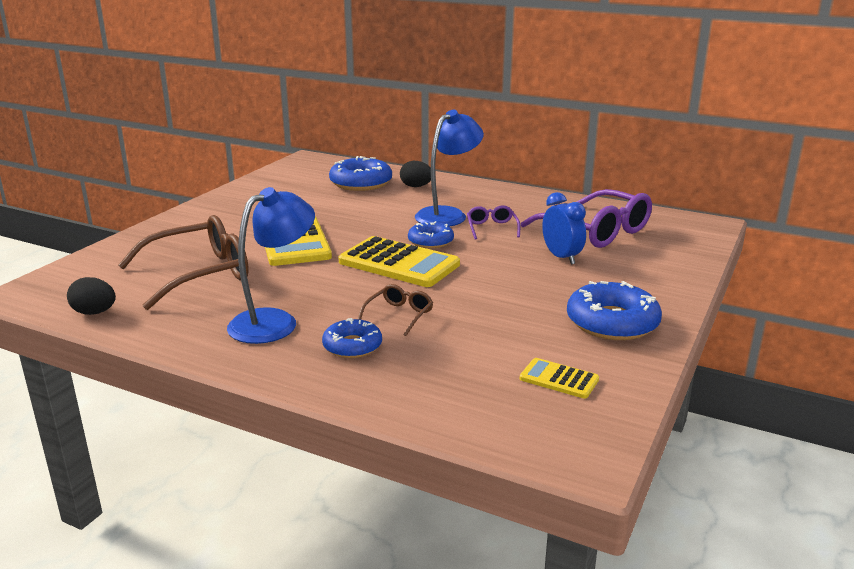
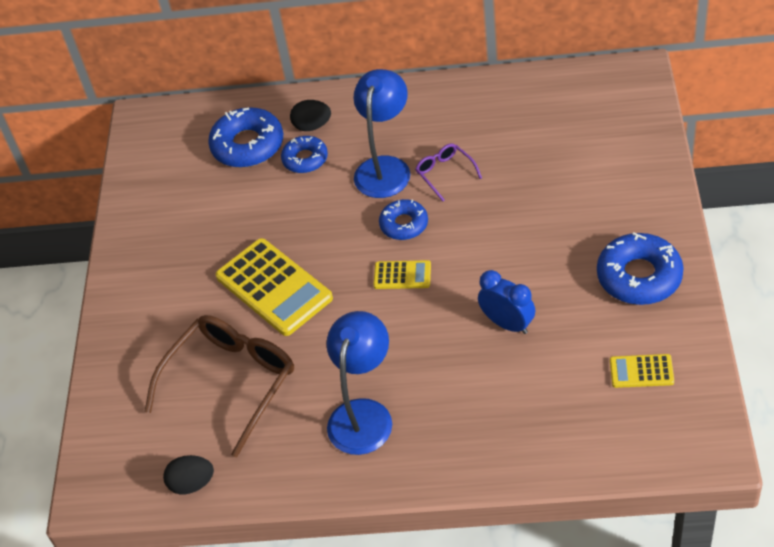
camera: 20 degrees left, 25 degrees up
blue donut [322,318,382,358] -> blue donut moved to [281,136,328,173]
yellow calculator [339,236,460,287] -> yellow calculator [373,260,431,289], size x0.50
brown glasses [358,284,433,336] -> none
purple glasses [521,189,652,248] -> none
blue clock [542,192,586,265] -> blue clock moved to [478,270,535,334]

